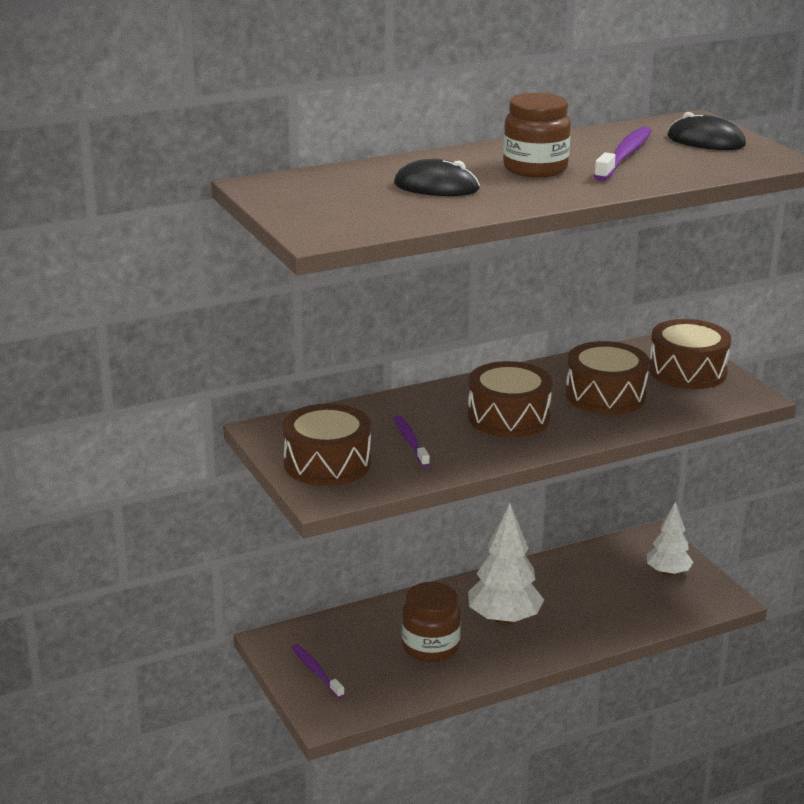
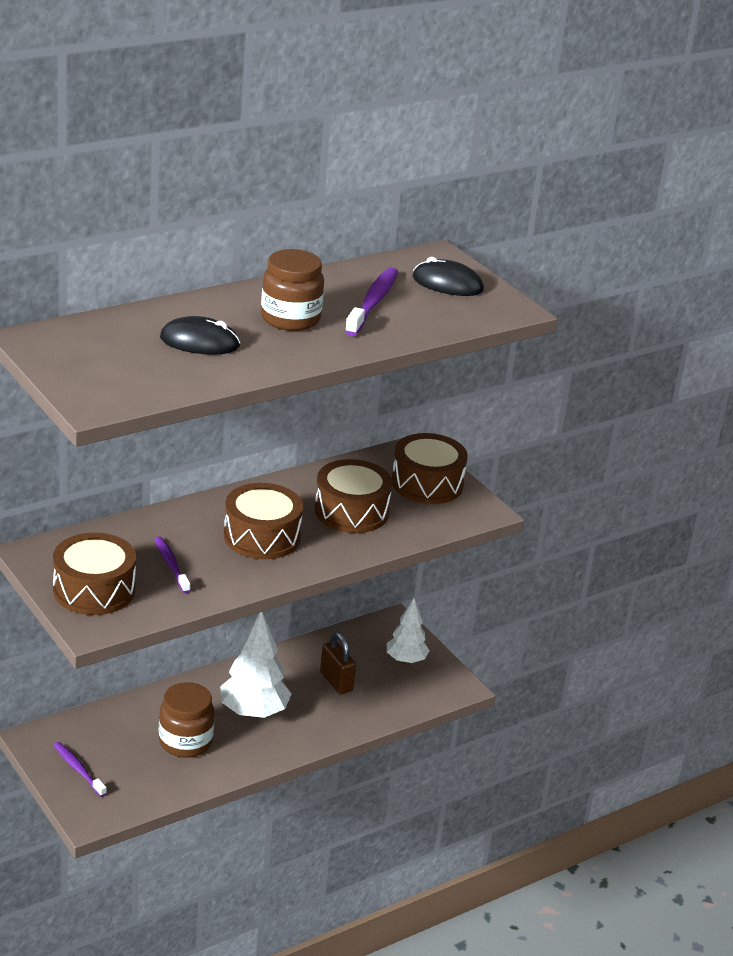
camera: 10 degrees left, 5 degrees up
none -> brown padlock [320,632,356,694]

